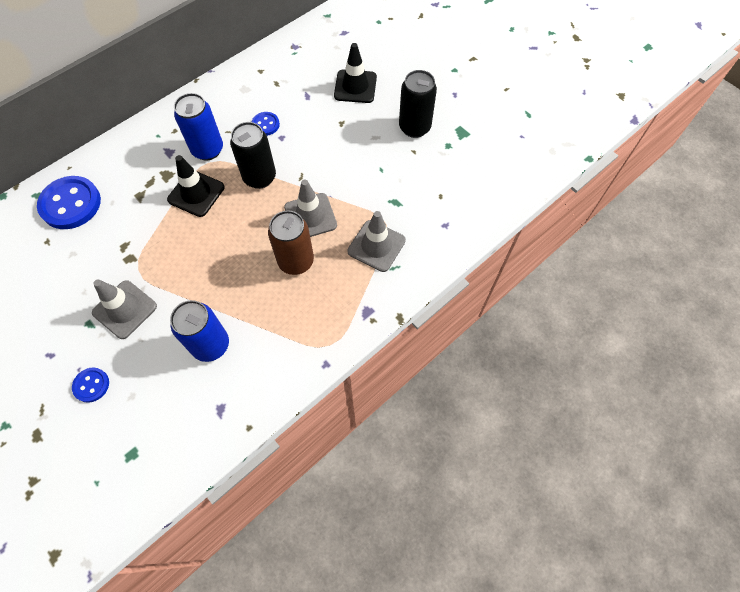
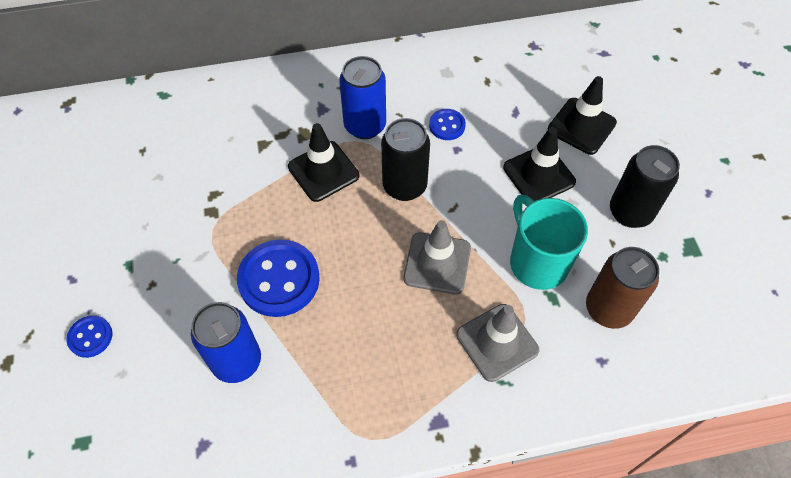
camera: 30 degrees right, 5 degrees down
blue button [37,176,101,229] -> blue button moved to [237,239,320,317]
grey traffic cone [92,279,157,339] -> none
brown can [268,211,314,275] -> brown can moved to [586,247,659,329]
none -> black traffic cone [503,127,576,201]
none -> turquoise mug [510,195,588,290]

